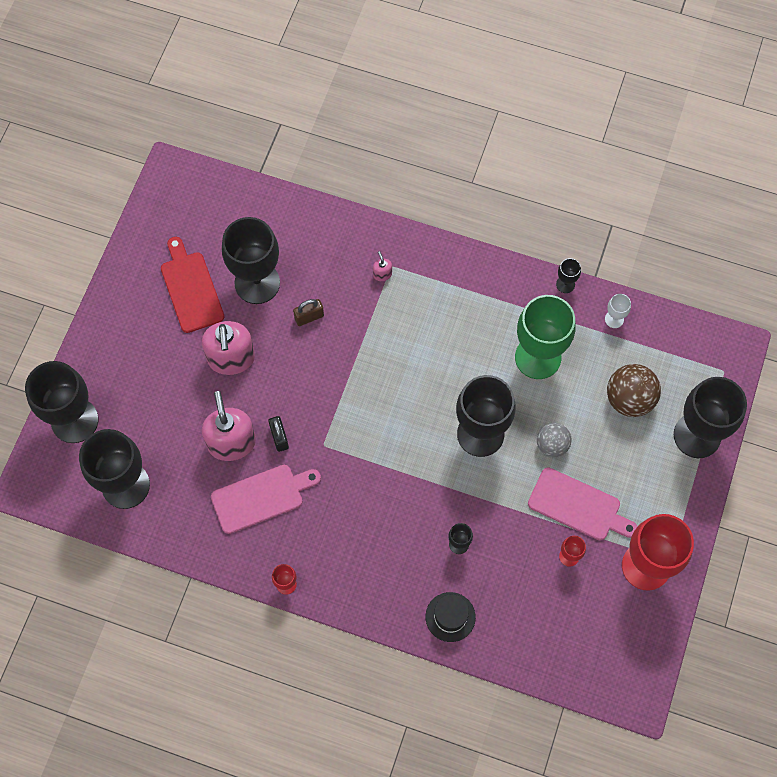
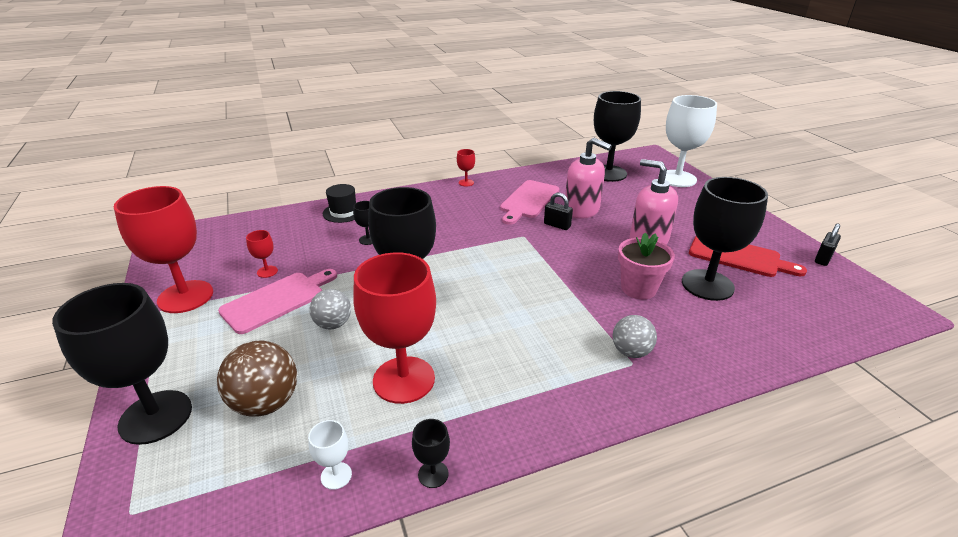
camera: 140 degrees right, 35 degrees down
black goblet [25,361,98,443] -> white goblet [665,95,717,187]
brown padlock [293,299,324,326] -> pink flower pot [618,233,675,299]
pink soap dispenser [373,251,392,281] -> grey ball [612,315,657,358]
green goblet [515,295,576,379] -> red goblet [353,252,436,404]
pink cutting board [528,467,638,540] -> pink cutting board turned 150 degrees clockwise [218,269,337,334]
none -> black padlock [815,224,841,266]

